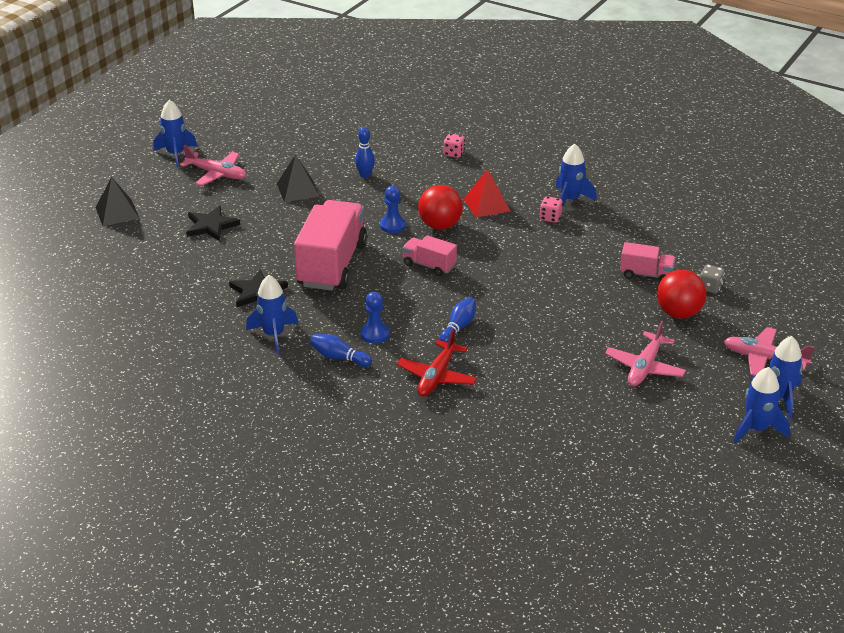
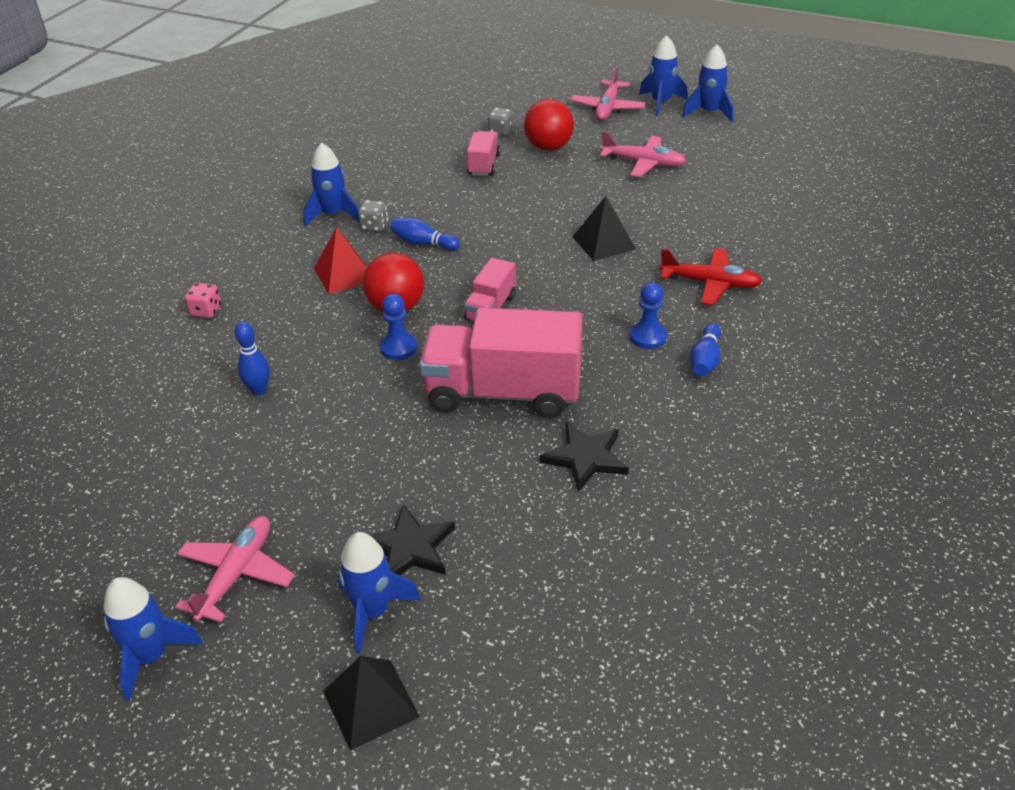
camera: 95 degrees left, 5 degrees up
blue rocket [246,275,298,354] -> blue rocket moved to [338,532,421,654]
black pyramid [277,154,320,202] -> black pyramid moved to [572,196,636,261]
blue bowling pin [440,297,476,342] -> blue bowling pin moved to [390,218,460,251]
pink dice [539,196,563,223] -> grey dice [358,200,388,232]

